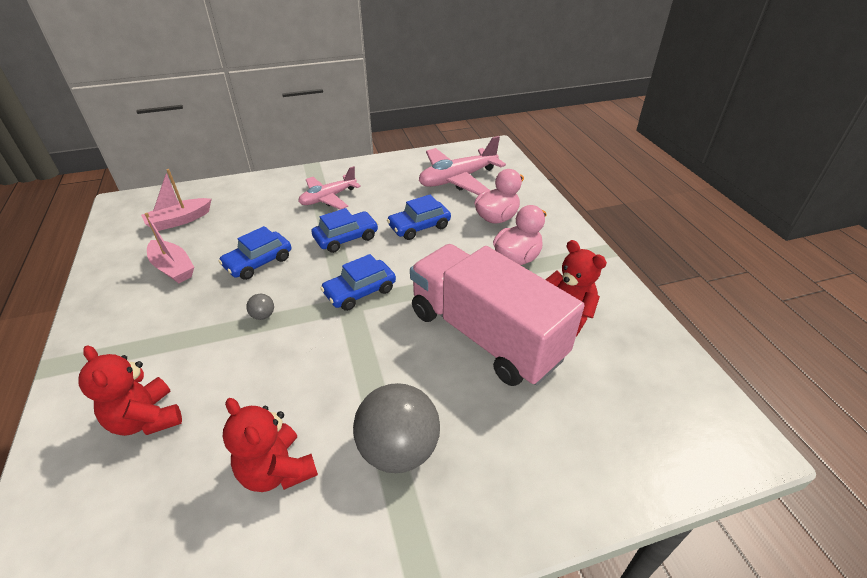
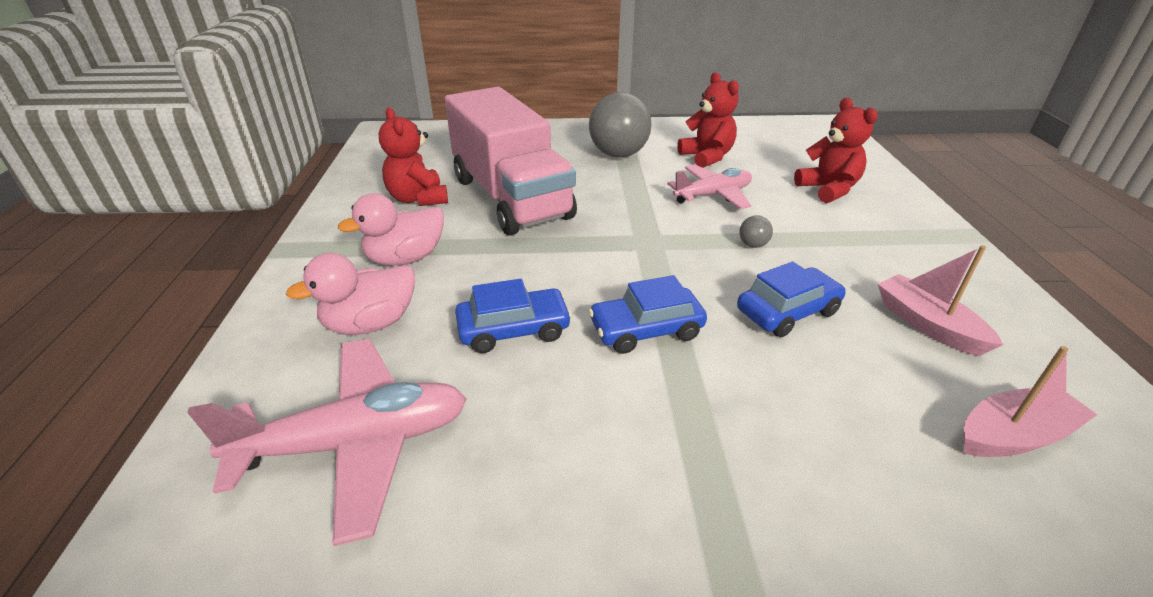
camera: 165 degrees left, 5 degrees down
pink plane [298,166,361,210] -> pink plane moved to [667,164,752,209]
blue car [320,254,396,311] -> none

